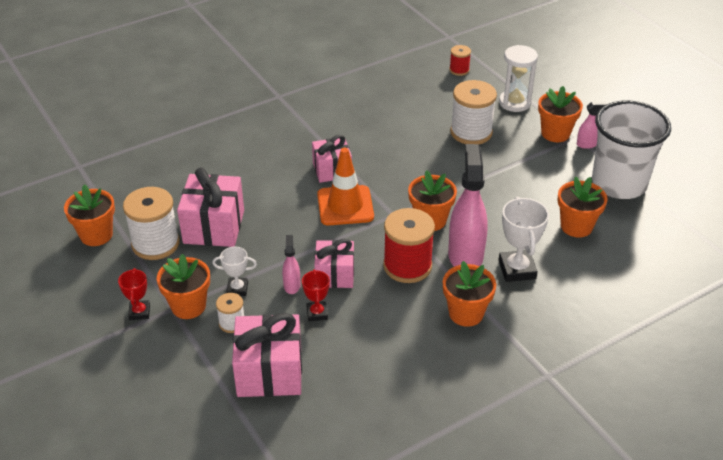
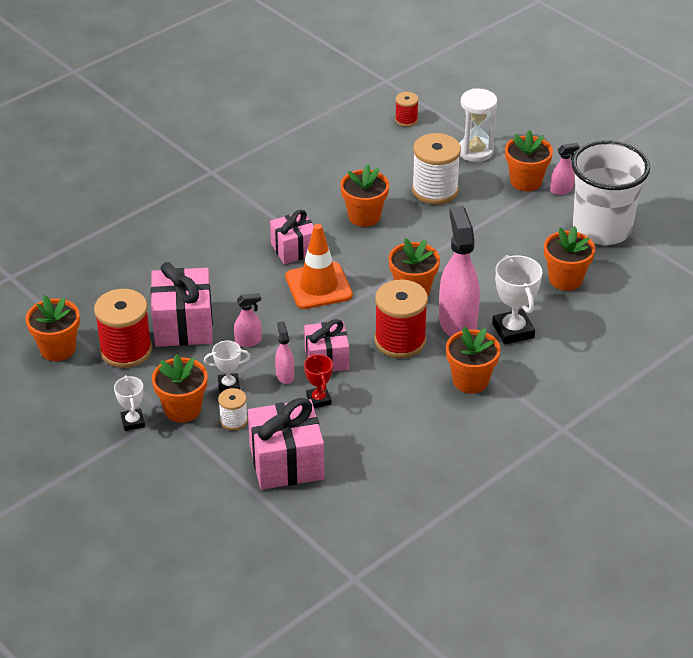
camera: 10 degrees left, 0 degrees up
red trophy [118,268,150,320] -> white trophy [114,376,145,431]
white spool [123,187,180,260] -> red spool [94,289,152,368]
none -> pink spray bottle [234,293,262,347]
none -> orange flower pot [340,164,389,227]

